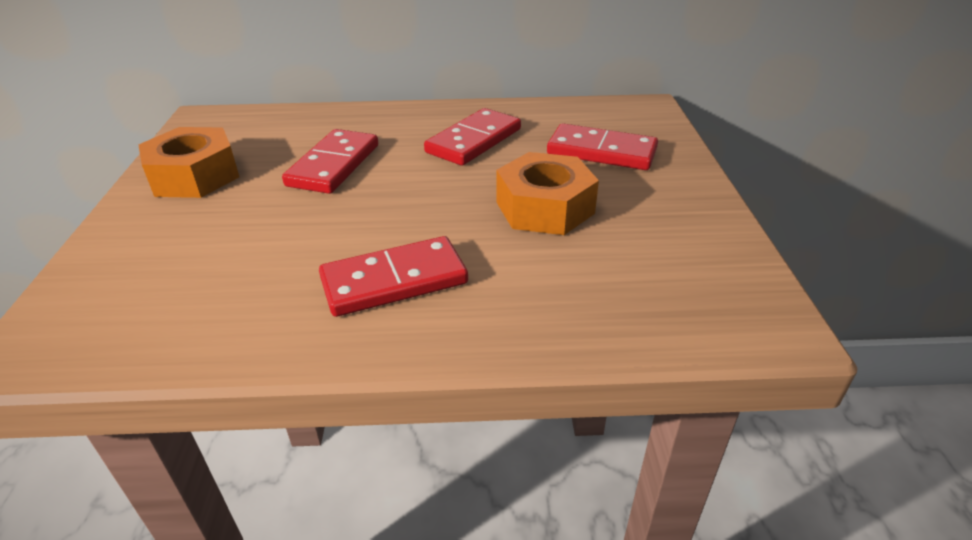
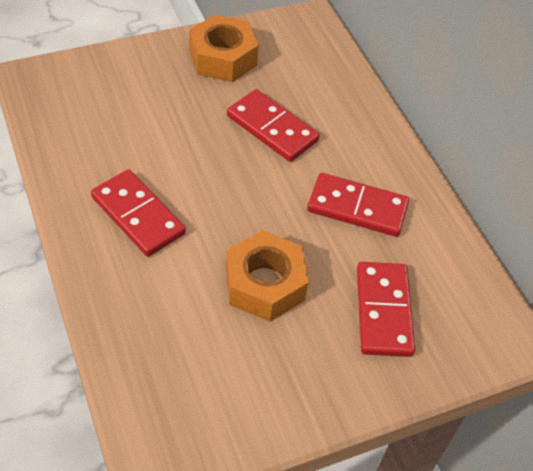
camera: 65 degrees right, 15 degrees up
red domino [282,129,378,194] -> red domino turned 45 degrees clockwise [227,89,320,162]

